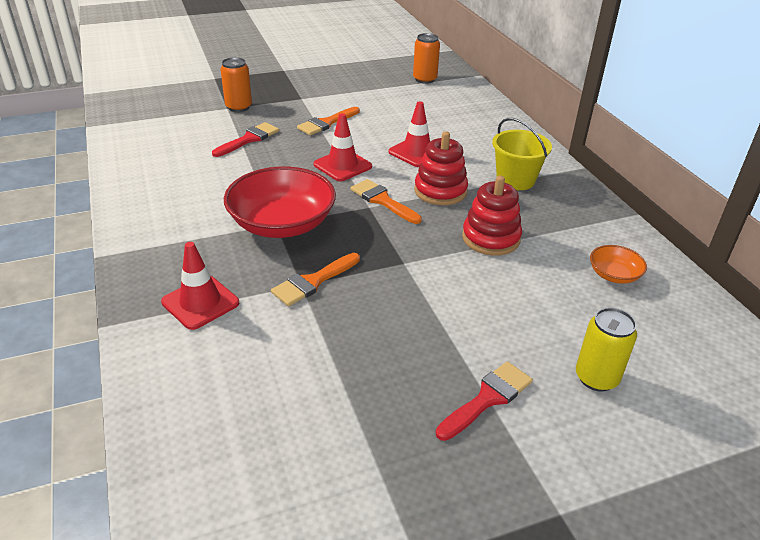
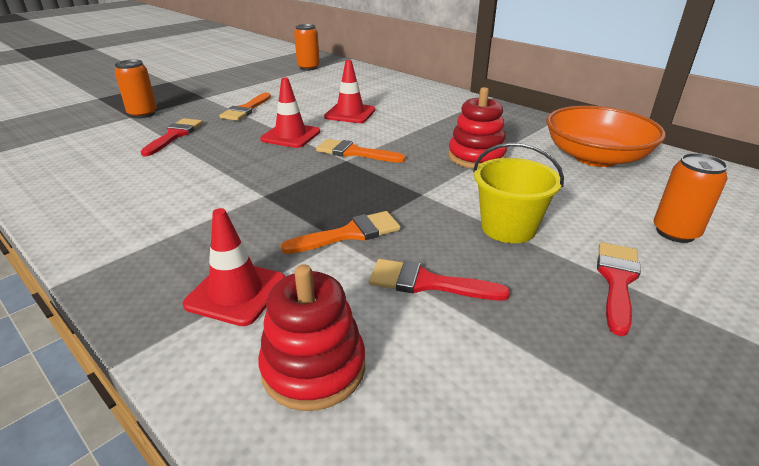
camera: 25 degrees left, 5 degrees down
red bowl [224,166,336,238] -> none
orange brush [271,253,360,306] -> orange brush turned 135 degrees counterclockwise [281,211,401,254]
red stacking toy [414,131,468,205] -> red stacking toy moved to [258,264,365,411]
yellow bucket [492,118,552,190] -> yellow bucket moved to [473,142,564,243]
yellow can [576,308,637,392] -> orange can [654,153,728,243]
orange bowl [590,245,647,284] -> orange bowl [546,106,666,167], size x2.14
none -> red brush [369,259,510,300]

